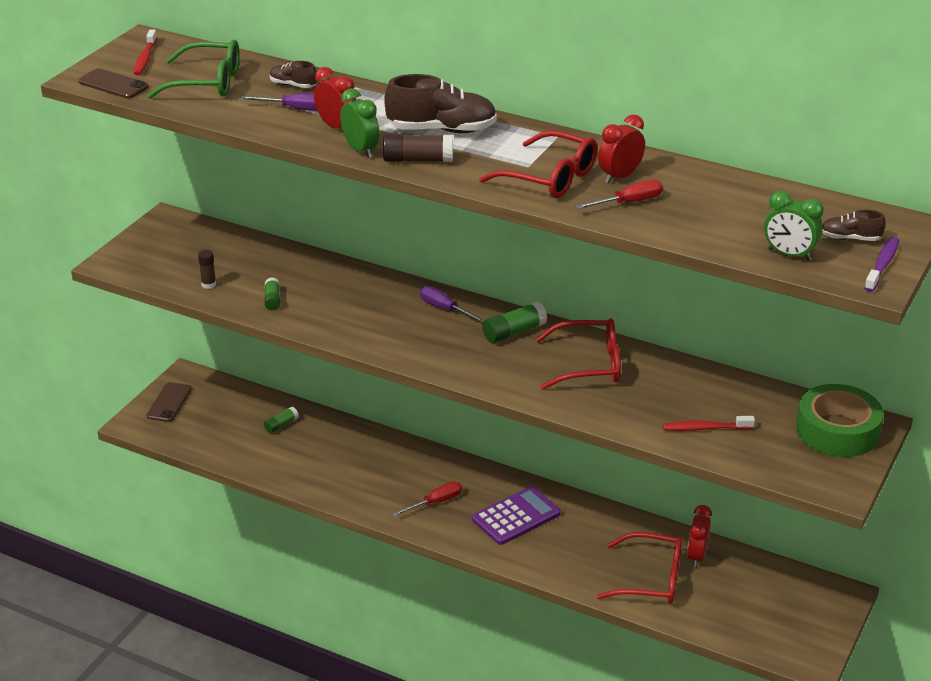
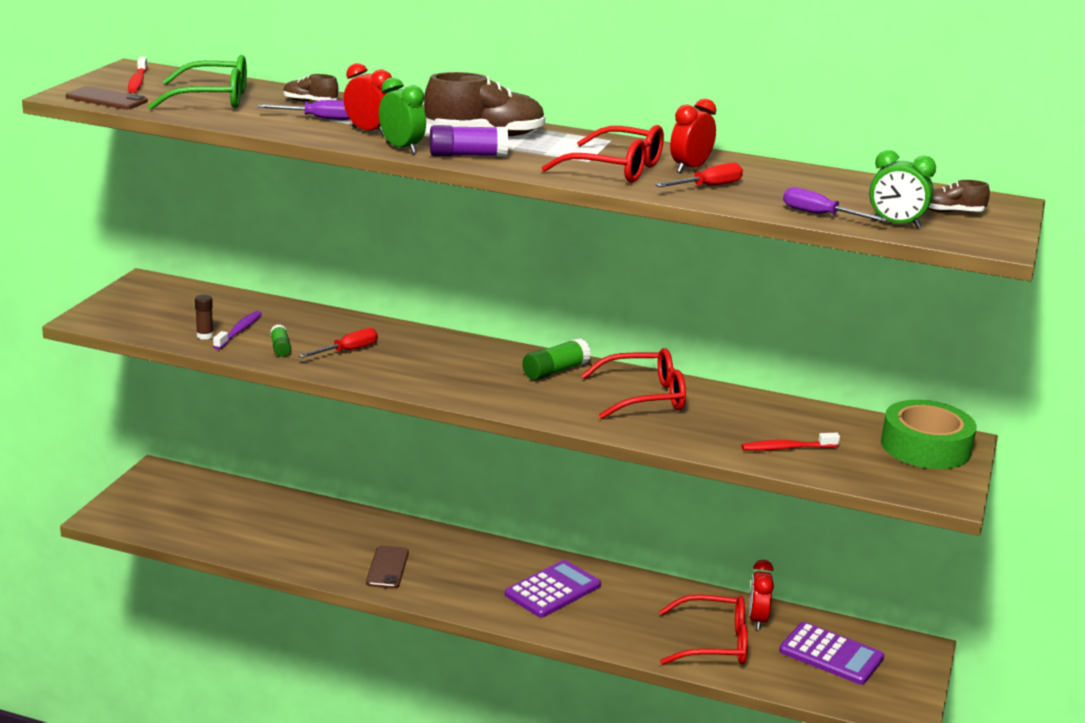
camera: 10 degrees left, 10 degrees down
brown phone [147,382,192,422] -> brown phone moved to [366,546,409,589]
green glue stick [264,407,299,433] -> none
brown glue stick [383,134,453,162] -> purple glue stick [430,125,508,156]
red screwdriver [393,482,462,516] -> red screwdriver moved to [298,328,378,358]
purple screwdriver [420,286,484,323] -> purple screwdriver moved to [783,187,888,222]
purple toothbrush [864,237,899,292] -> purple toothbrush moved to [213,311,262,350]
none -> purple calculator [779,622,884,685]

